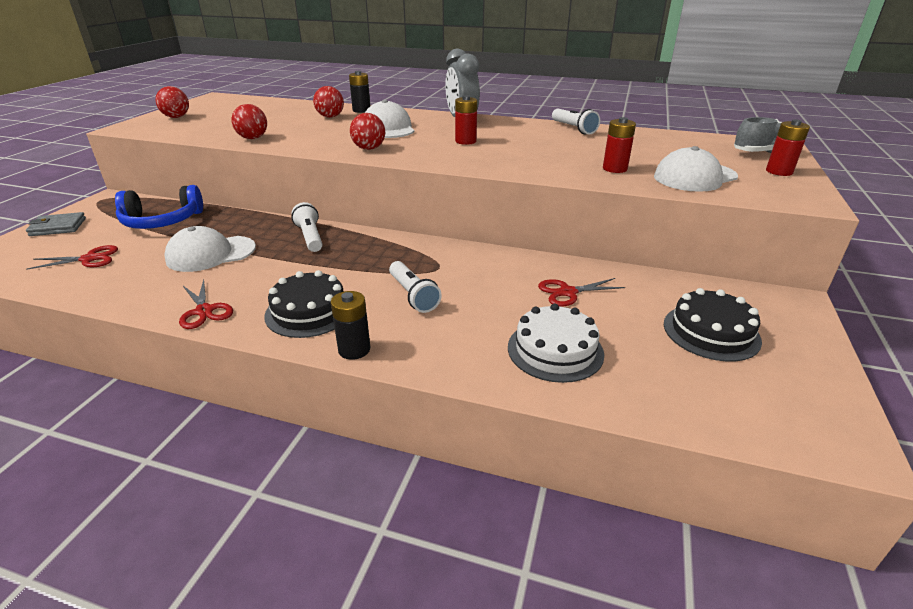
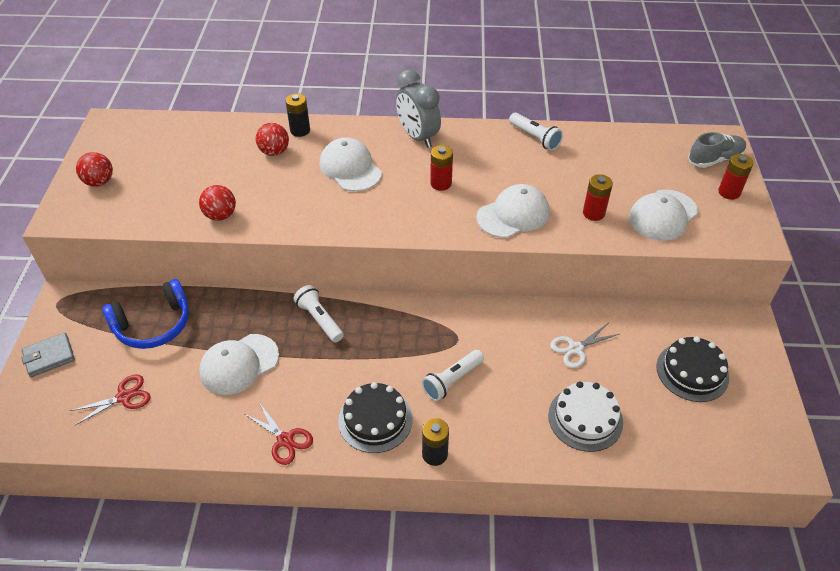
camera: 15 degrees left, 15 degrees up
red ball [350,113,385,150] -> none
white flashlight [389,261,442,313] -> white flashlight turned 90 degrees clockwise [422,350,484,401]
red scissors [538,278,626,306] -> white scissors [550,323,619,368]
none -> white cap [476,184,549,238]

